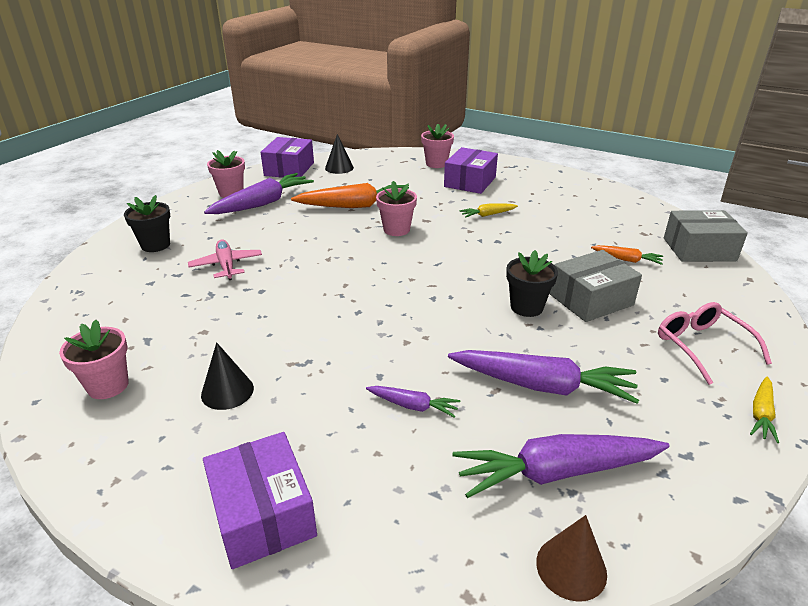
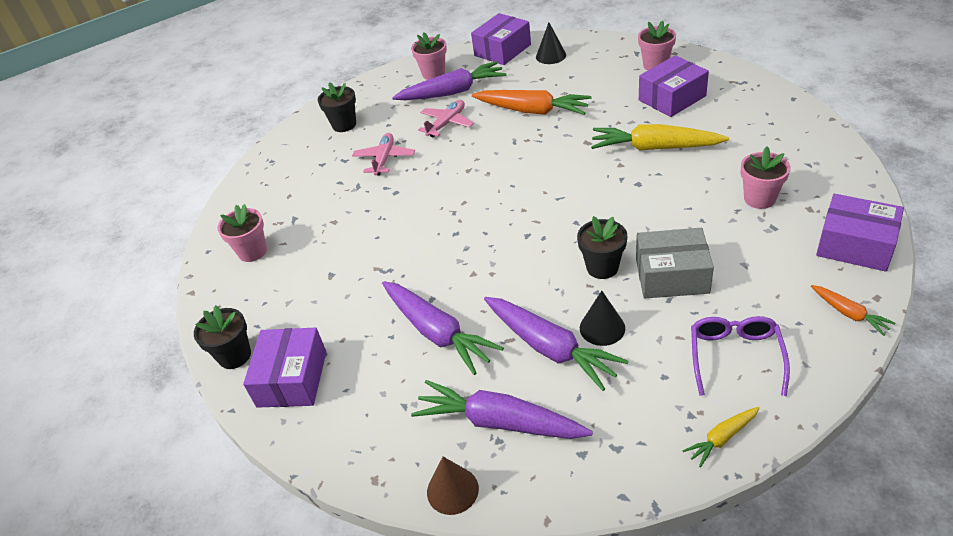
camera: 35 degrees right, 10 degrees up
black cone [201,342,254,410] -> black cone moved to [580,291,625,346]
purple carrot [366,386,460,418] -> purple carrot [382,281,504,375], size x2.01
pink flower pot [376,181,417,236] -> pink flower pot moved to [741,147,791,209]
yellow carrot [459,203,518,218] -> yellow carrot [591,124,729,151], size x2.01
orange carrot [591,245,663,265] -> orange carrot moved to [811,285,896,336]
pink glasses [658,302,772,385] -> purple glasses [691,316,790,396]
grey box [664,210,748,262] -> purple box [816,194,904,272]
none -> black flower pot [194,305,251,369]
none -> pink plane [418,100,474,137]

